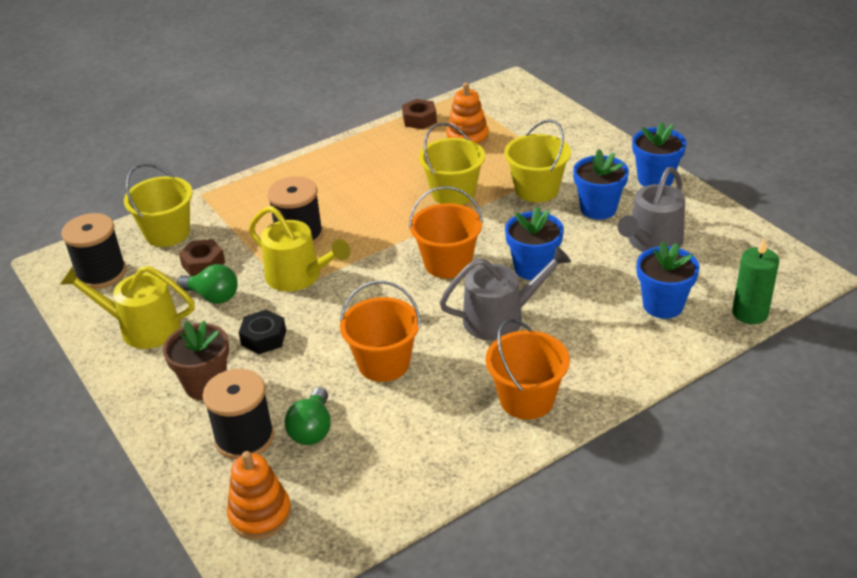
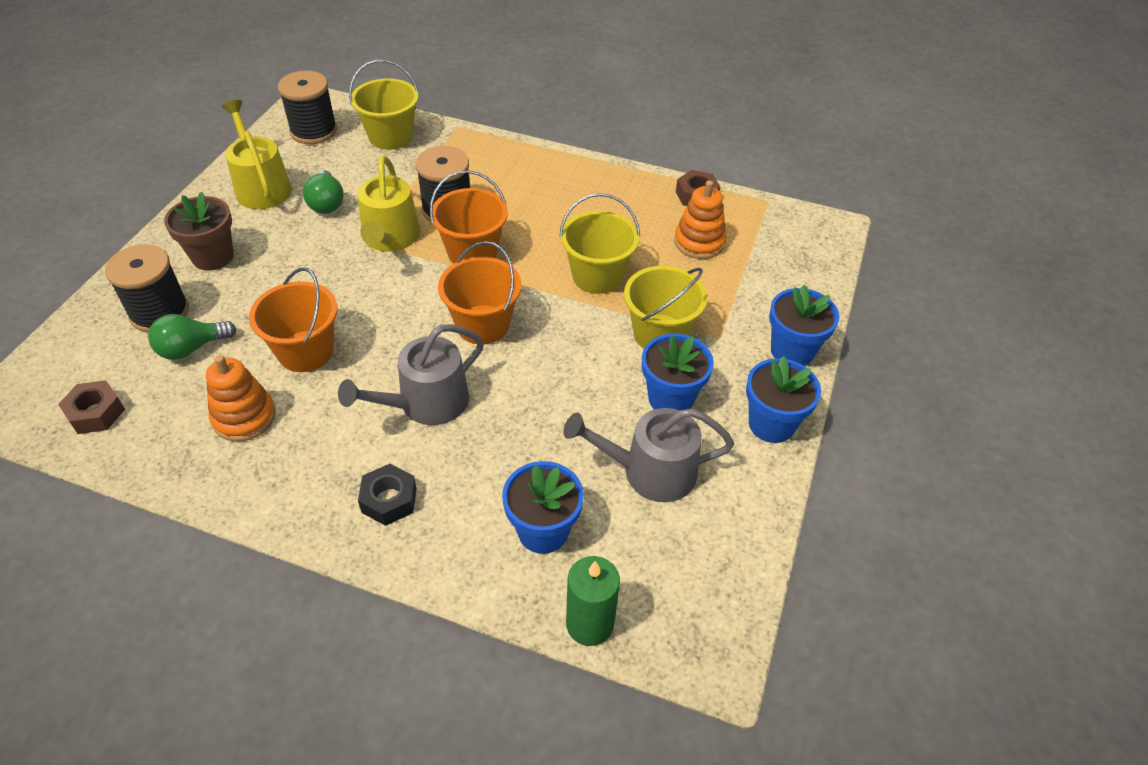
camera: 50 degrees right, 10 degrees up
brown nut [179,239,225,276] -> brown nut moved to [58,380,125,434]
orange stacking toy [227,451,292,540] -> orange stacking toy moved to [206,355,276,442]
black nut [239,309,286,354] -> black nut moved to [358,464,416,526]
grey watering can [439,246,571,341] -> grey watering can turned 105 degrees clockwise [338,324,484,425]
orange bucket [486,319,570,419] -> orange bucket moved to [430,170,508,264]
blue flower pot [505,207,564,280] -> blue flower pot moved to [769,284,839,366]

